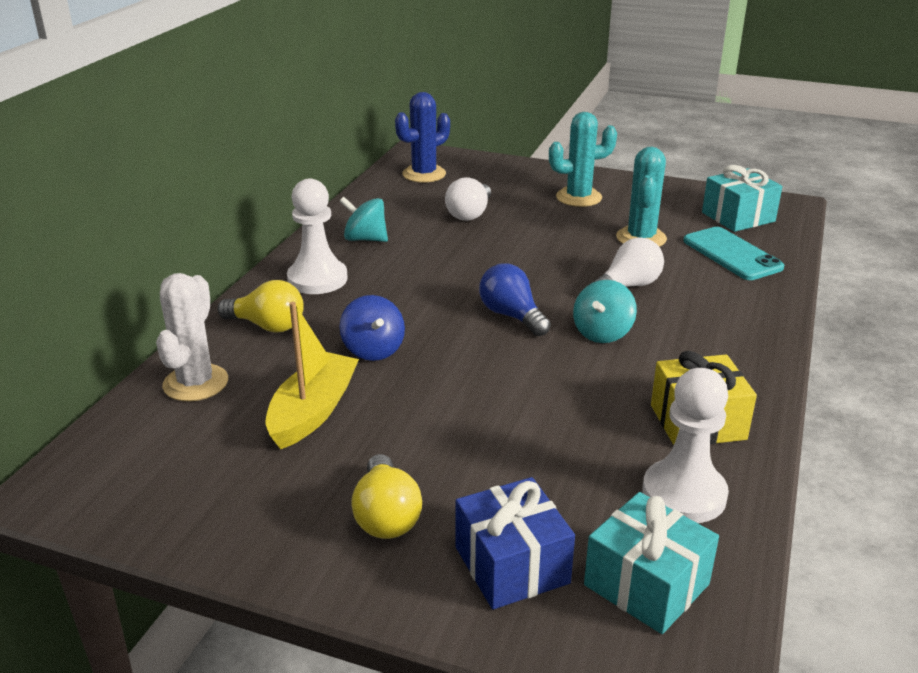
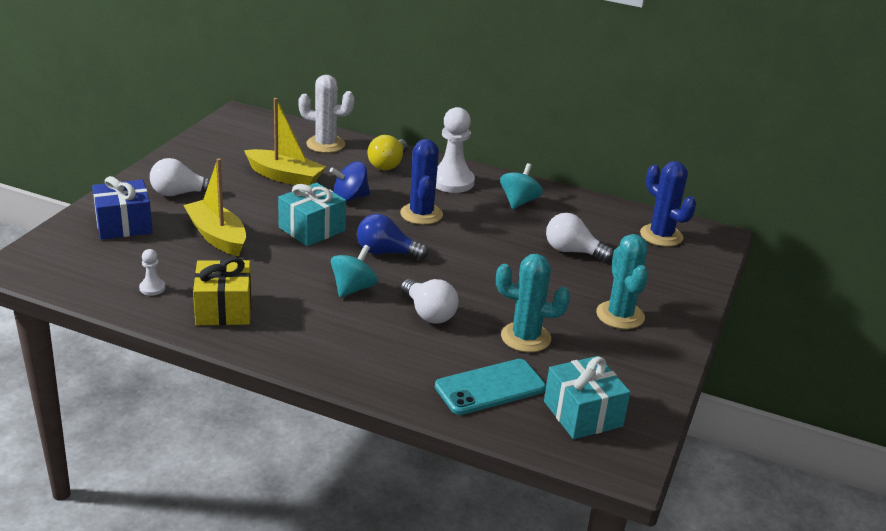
camera: 90 degrees right, 0 degrees up
yellow light bulb [351,454,422,539] -> white light bulb [150,158,210,196]
blue light bulb [479,263,551,336] -> blue light bulb turned 135 degrees counterclockwise [357,214,428,260]
turquoise spinning top [573,280,637,343] -> turquoise spinning top turned 90 degrees clockwise [331,245,378,298]
turquoise gift [584,492,719,634] -> turquoise gift moved to [278,182,346,246]
white pawn [642,368,729,523] -> white pawn [139,249,165,296], size x0.46
none -> yellow boat [183,158,246,256]
none -> blue cactus [400,139,443,225]

